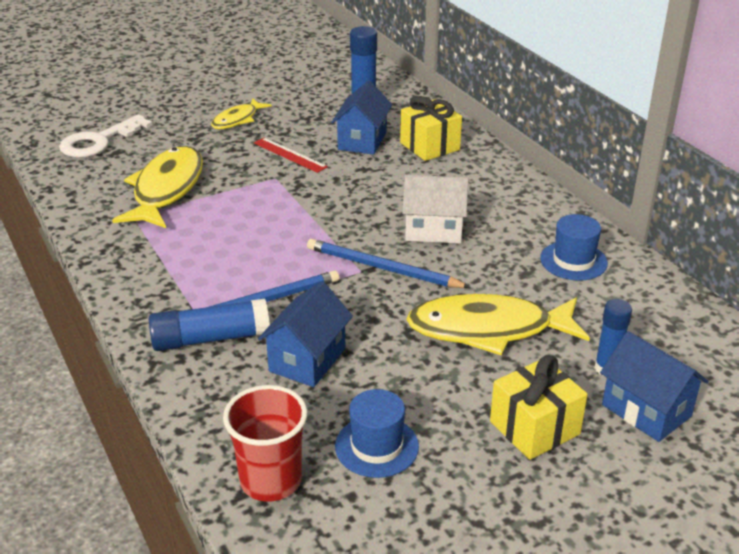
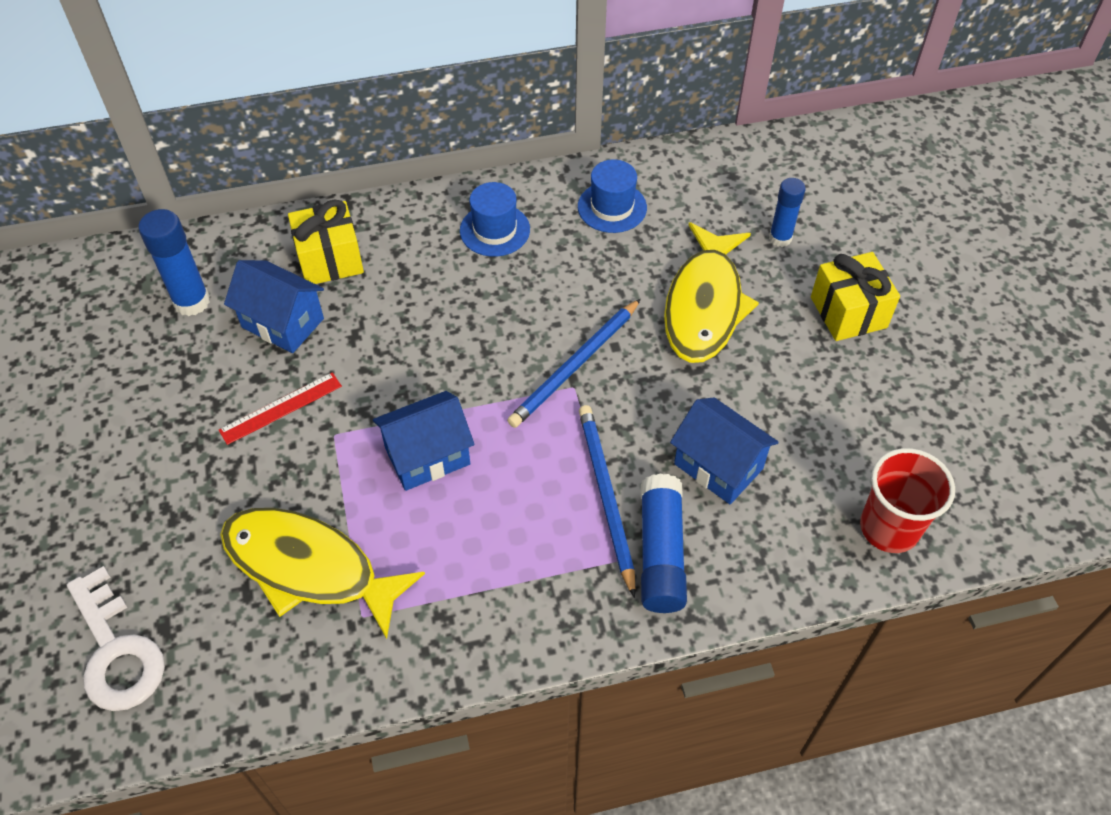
camera: 75 degrees left, 20 degrees up
yellow fish [211,98,272,129] -> none
blue hat [335,389,419,478] -> blue hat moved to [460,182,530,257]
white house [402,175,468,244] -> none
blue house [600,331,709,442] -> blue house moved to [373,391,475,491]

